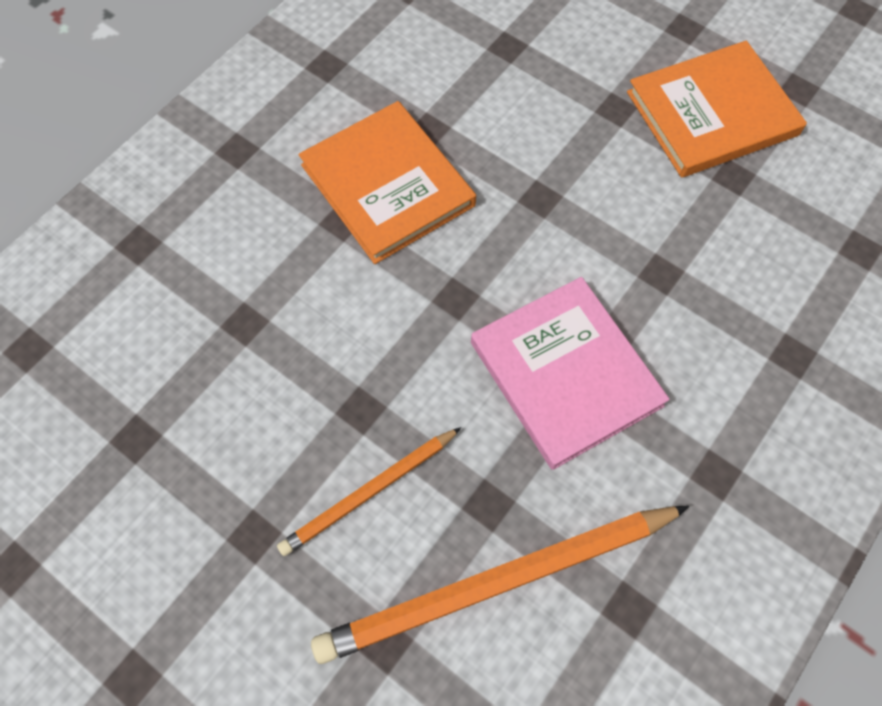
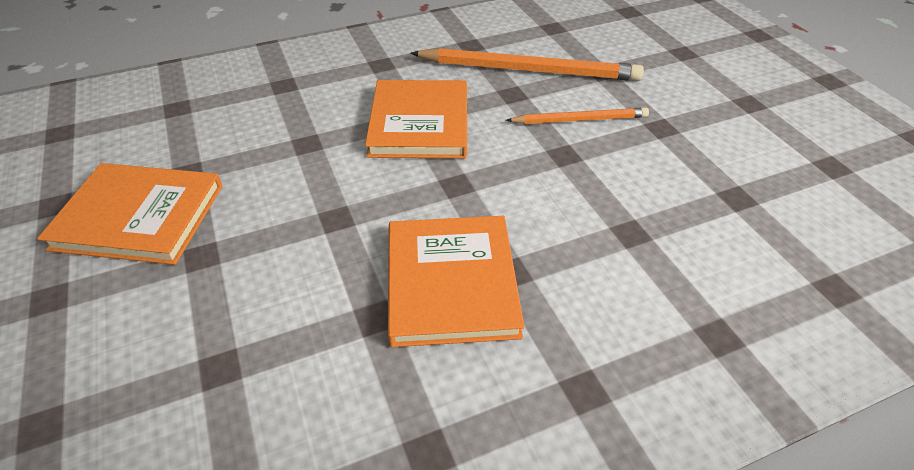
camera: 150 degrees left, 20 degrees down
pink book [471,277,670,470] -> orange book [365,80,467,158]

